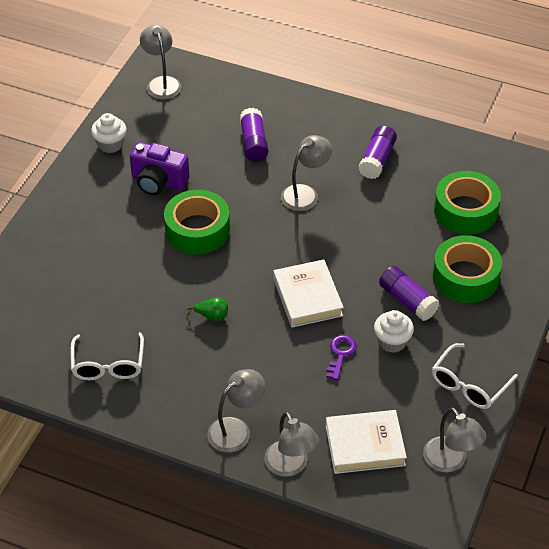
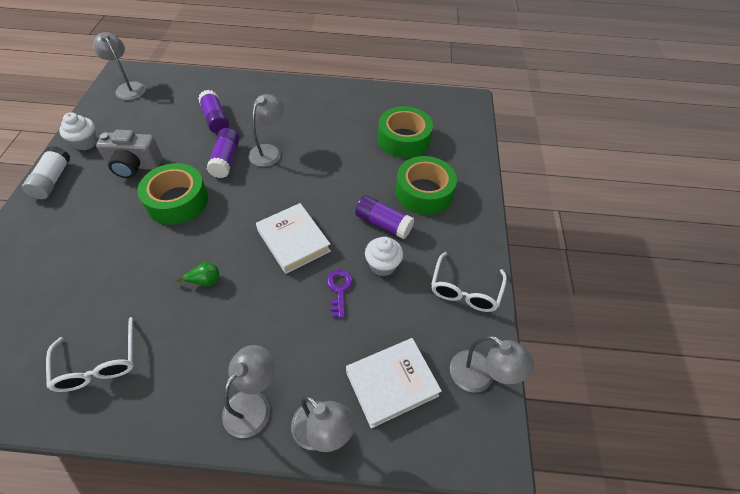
camera: 20 degrees left, 5 degrees up
purple camera [130,142,189,195] -> grey camera [96,130,162,178]
purple glue stick [358,125,397,179] -> purple glue stick moved to [207,128,240,178]
none -> white glue stick [22,146,70,199]

